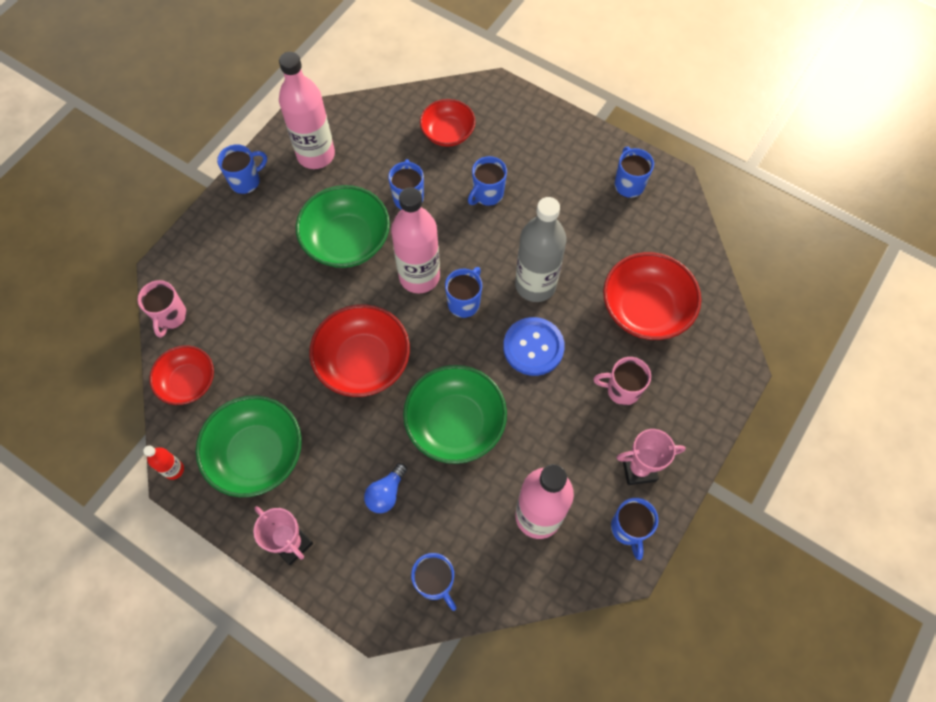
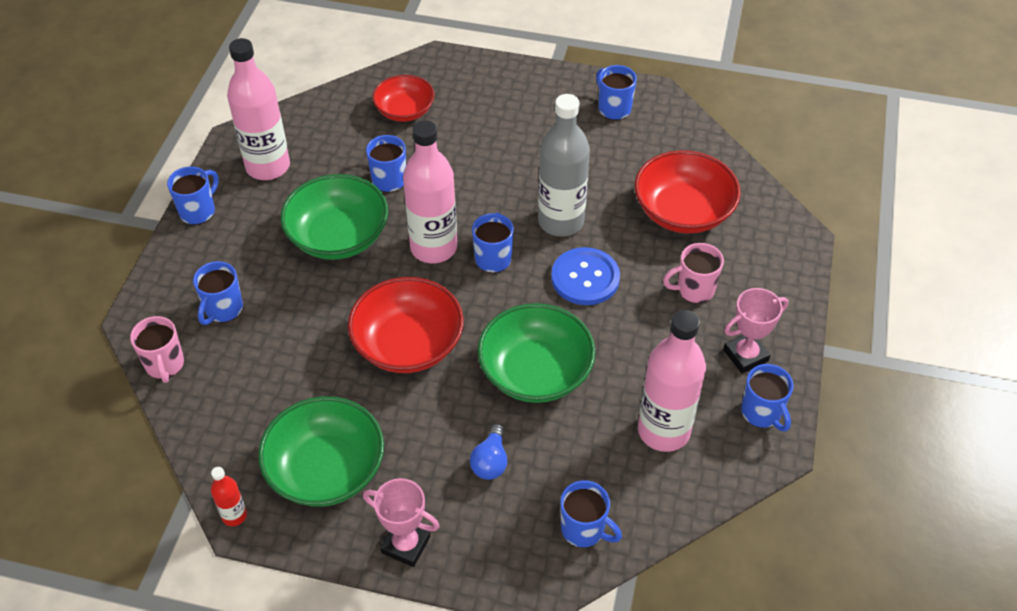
camera: 20 degrees left, 15 degrees down
red bowl [149,345,214,405] -> none
blue mug [468,156,507,206] -> blue mug moved to [193,261,243,325]

